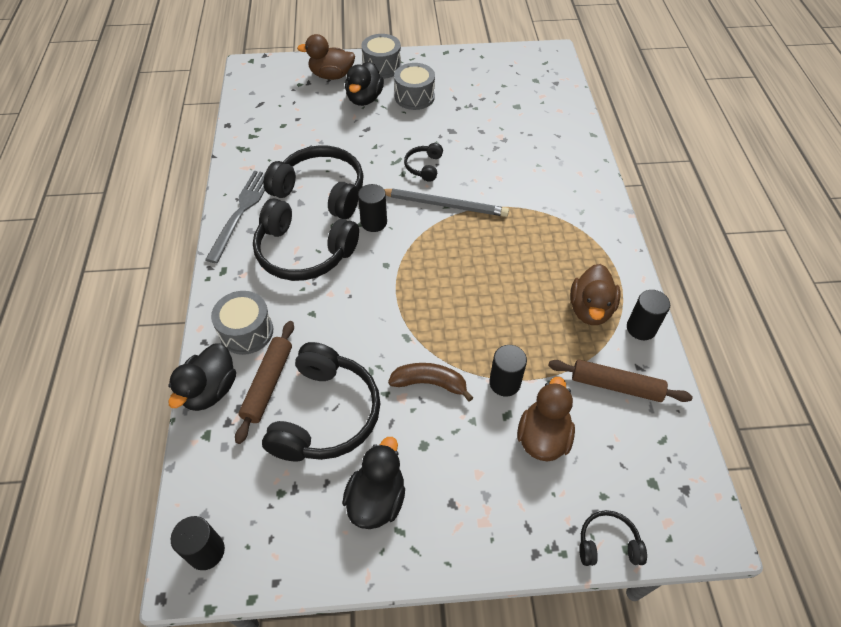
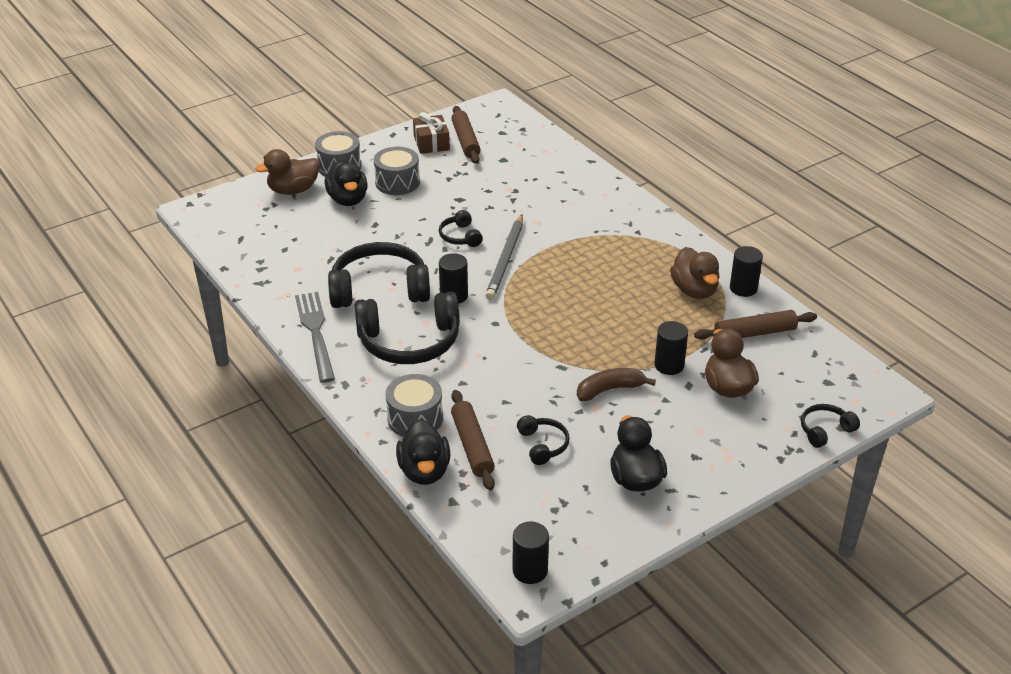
camera: 30 degrees left, 15 degrees down
black headphones [262,342,380,462] -> black headphones [517,415,570,465], size x0.48
grey pencil [384,189,509,217] -> grey pencil turned 120 degrees clockwise [485,215,523,300]
none -> brown gift [413,112,450,154]
none -> brown rolling pin [451,106,480,164]

